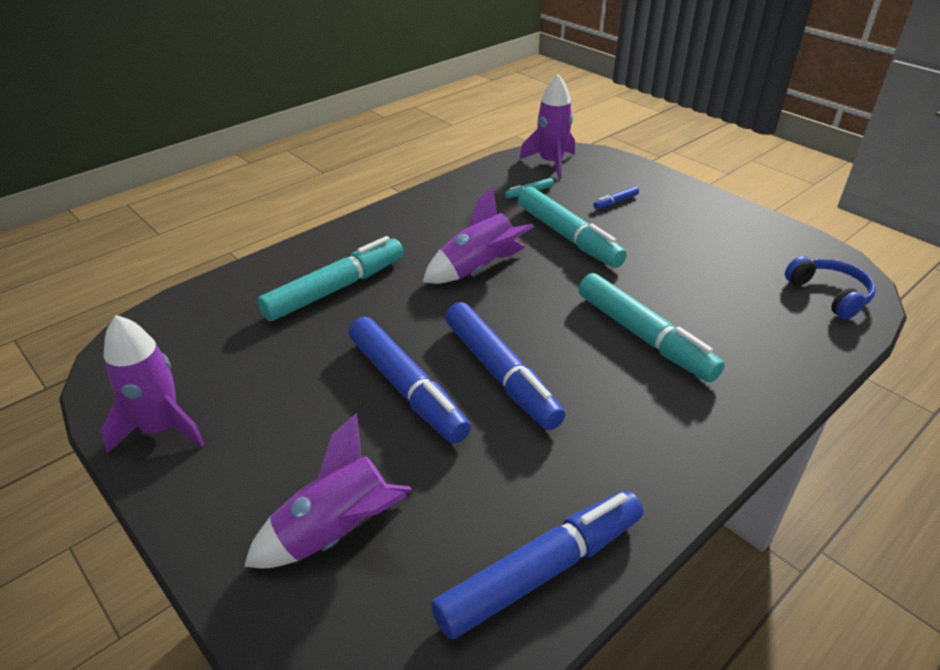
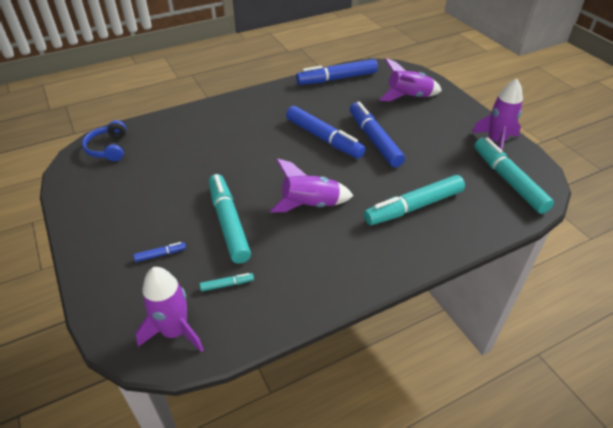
camera: 165 degrees left, 5 degrees up
blue marker [445,302,565,430] -> blue marker turned 150 degrees clockwise [286,106,366,159]
turquoise marker [578,273,725,382] -> turquoise marker moved to [474,137,554,214]

